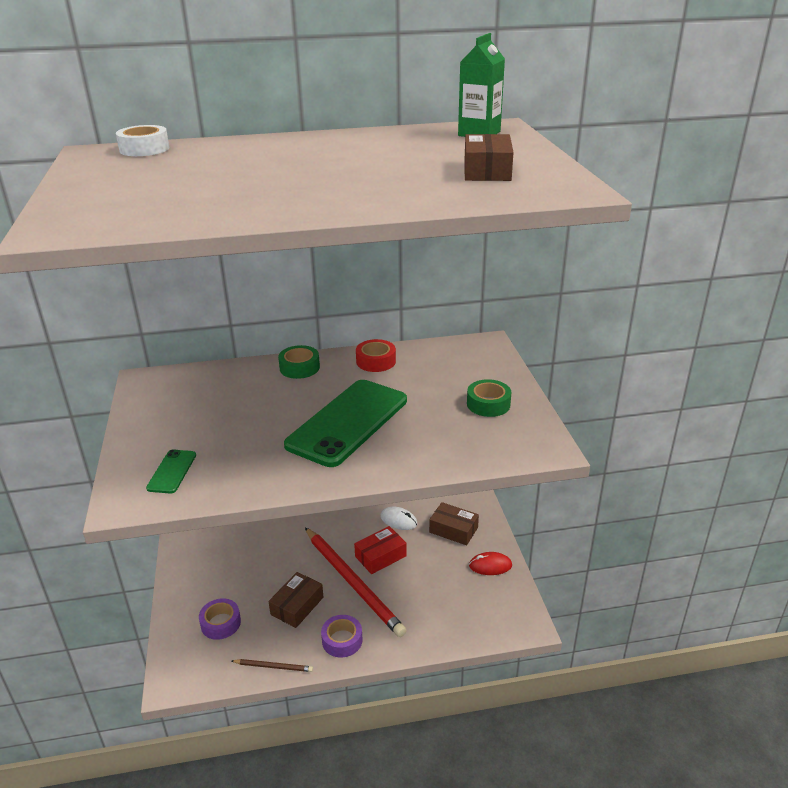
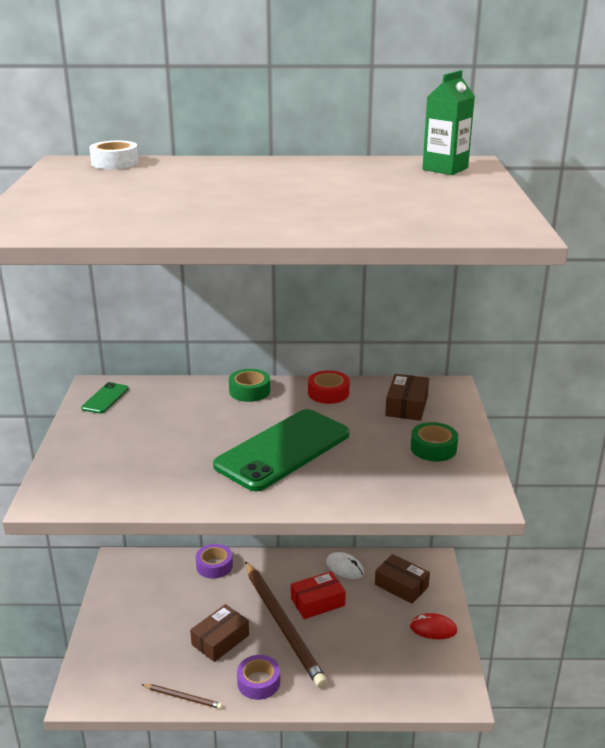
camera: 10 degrees right, 5 degrees down
green phone [146,449,196,493] -> green phone moved to [81,382,129,414]
purple tape [199,598,241,640] -> purple tape moved to [196,544,233,578]
red pencil [305,527,407,637] -> brown pencil [245,561,327,688]
brown box [464,134,514,181] -> brown box moved to [385,374,429,421]

